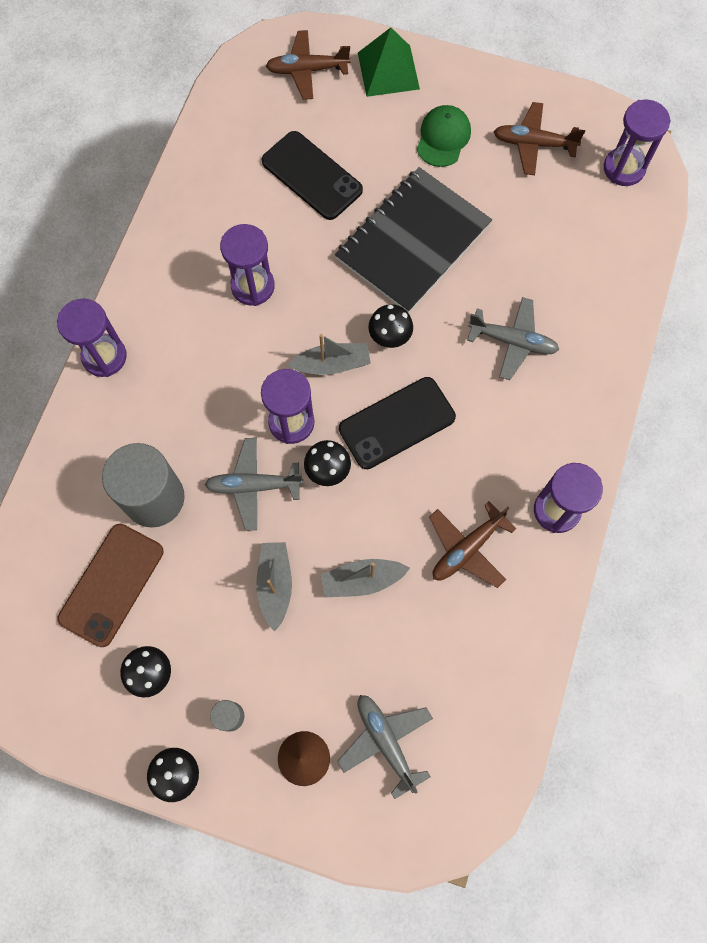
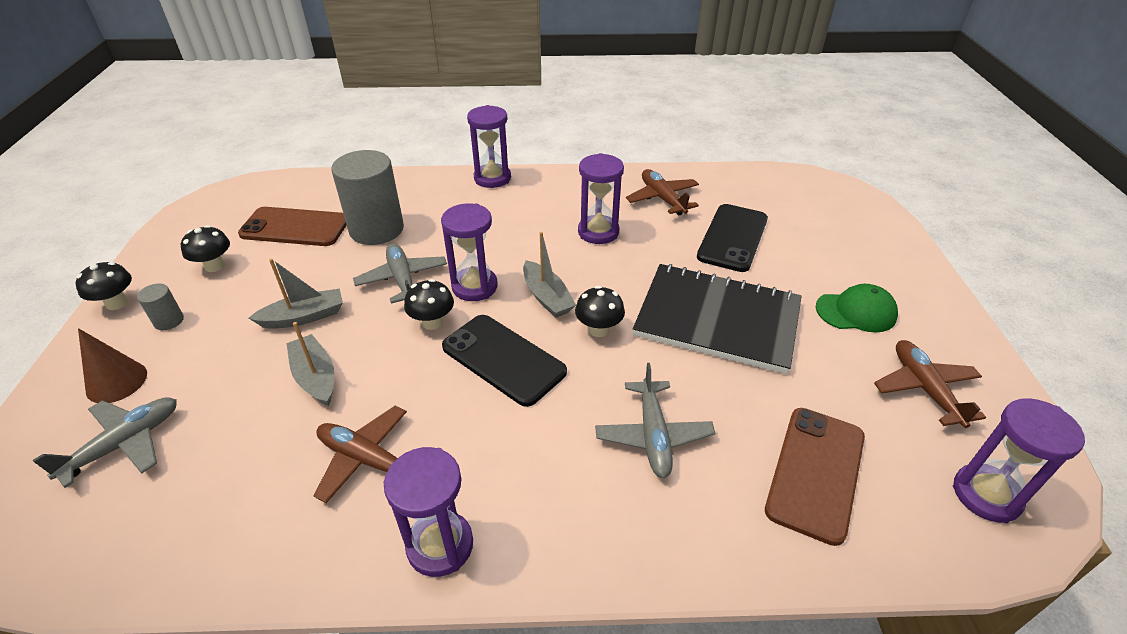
camera: 70 degrees right, 30 degrees down
brown plane [266,30,350,100] -> brown plane moved to [626,169,699,216]
green pyramid [358,27,420,97] -> none
none -> brown phone [765,408,865,546]

